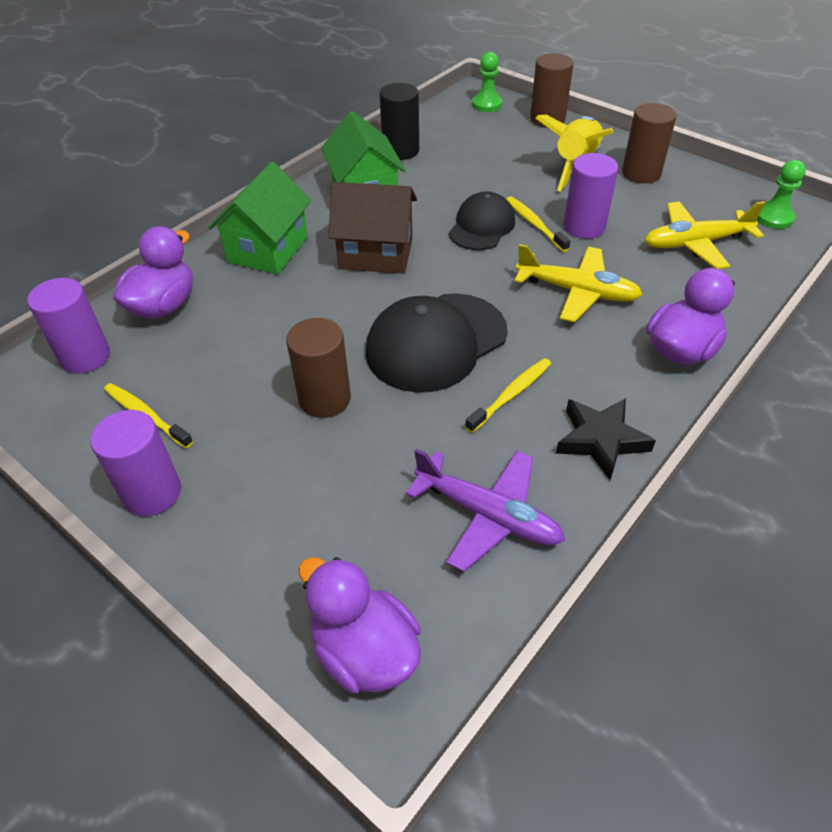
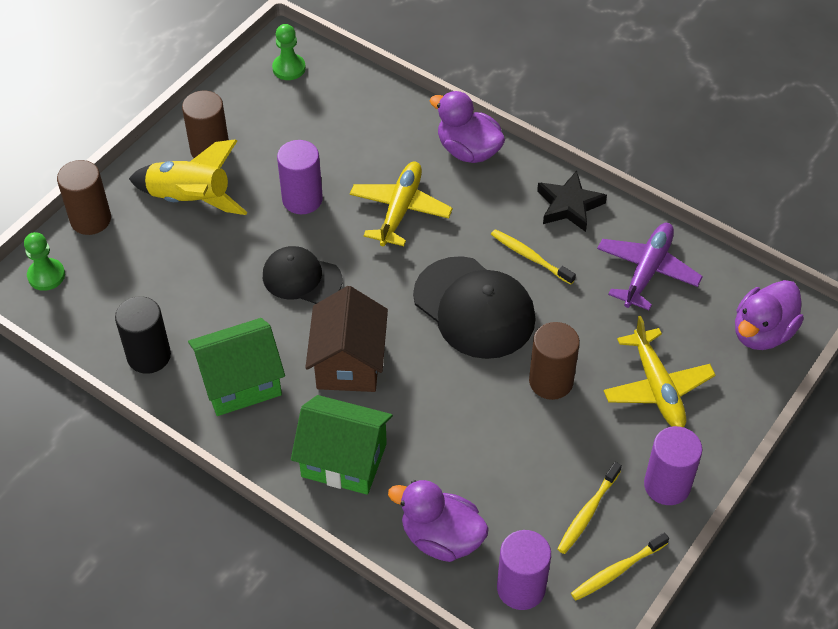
camera: 95 degrees left, 5 degrees up
yellow toothbrush [506,196,570,252] -> yellow toothbrush moved to [571,532,669,601]
yellow plane [645,201,765,269] -> yellow plane moved to [604,316,715,427]

